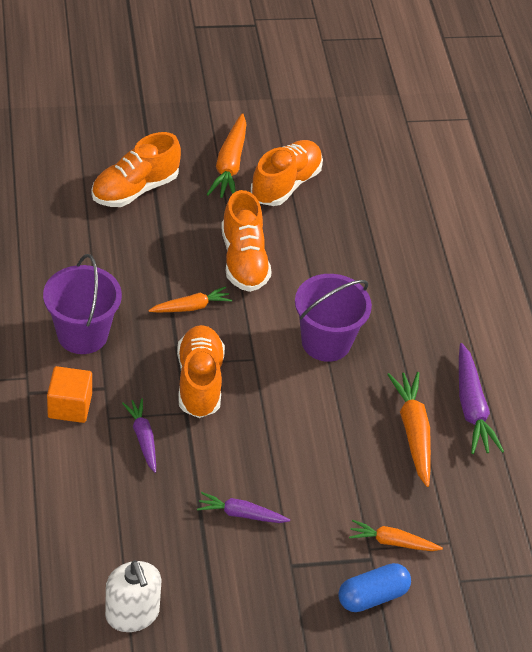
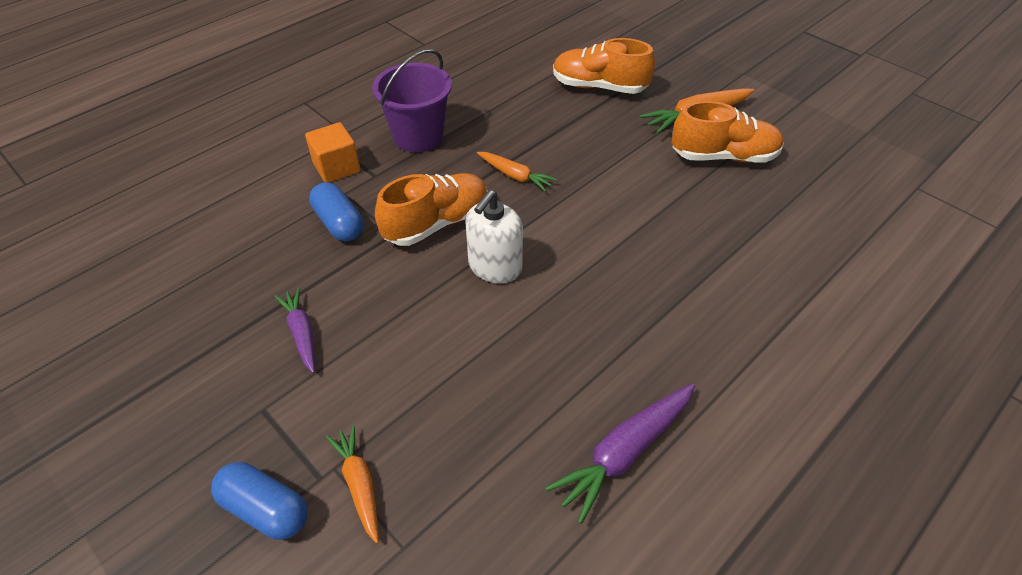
camera: 60 degrees right, 0 degrees up
white soap dispenser [105,561,162,632] -> white soap dispenser moved to [465,190,523,283]
purple carrot [122,398,156,473] -> blue capsule [309,182,363,241]
orange shoe [221,190,272,292] -> none
purple bucket [295,274,372,362] -> none
orange carrot [387,372,431,487] -> none

